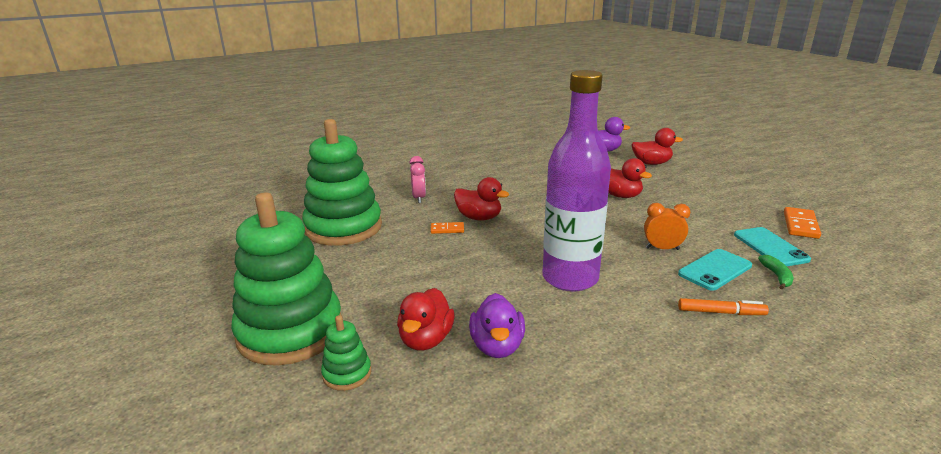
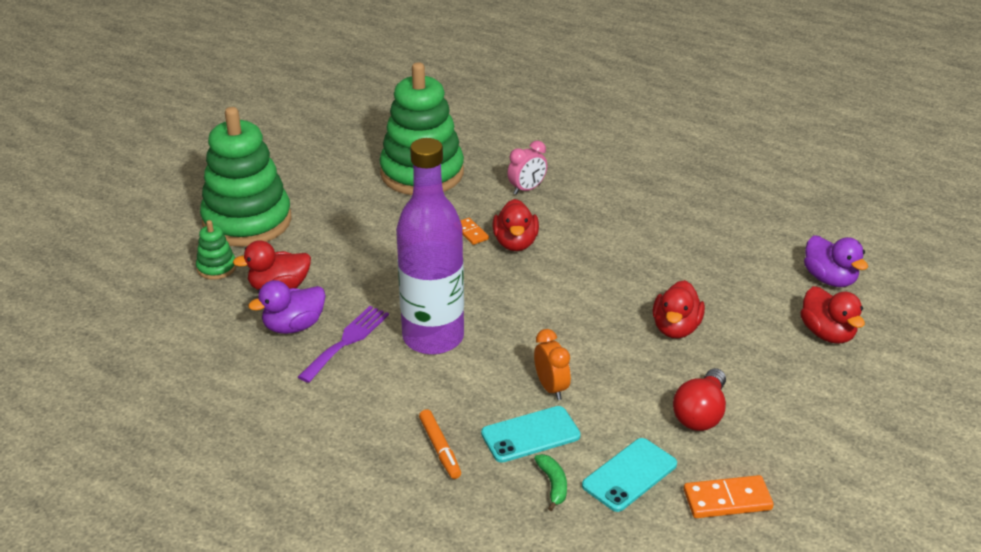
camera: 60 degrees right, 10 degrees up
turquoise phone [678,249,752,291] -> turquoise phone turned 45 degrees counterclockwise [481,406,581,463]
green banana [758,255,793,289] -> green banana turned 75 degrees counterclockwise [534,454,567,511]
none -> purple fork [298,306,389,383]
none -> red light bulb [673,368,726,431]

